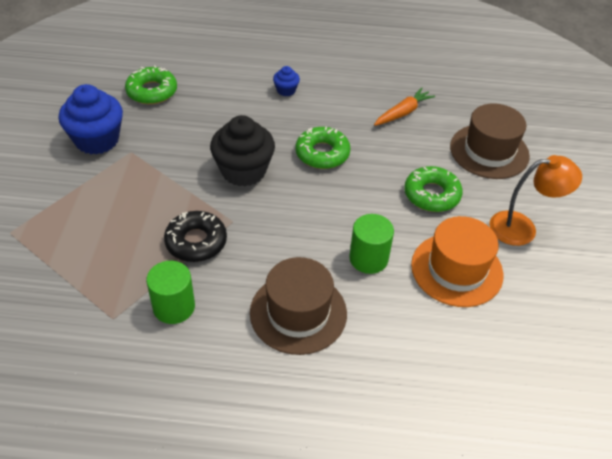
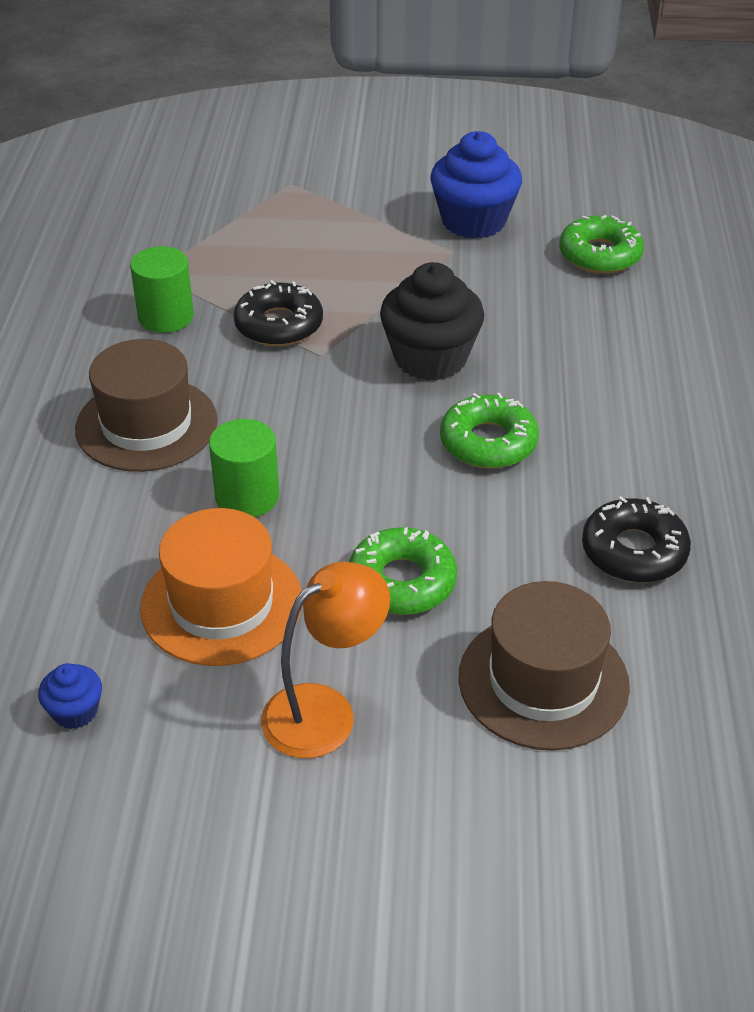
camera: 90 degrees right, 5 degrees down
blue cupcake [273,66,300,96] -> blue cupcake moved to [38,663,102,729]
orange carrot [374,88,435,126] -> black donut [582,496,691,583]
orange lamp [489,155,582,246] -> orange lamp turned 120 degrees counterclockwise [261,562,390,758]

